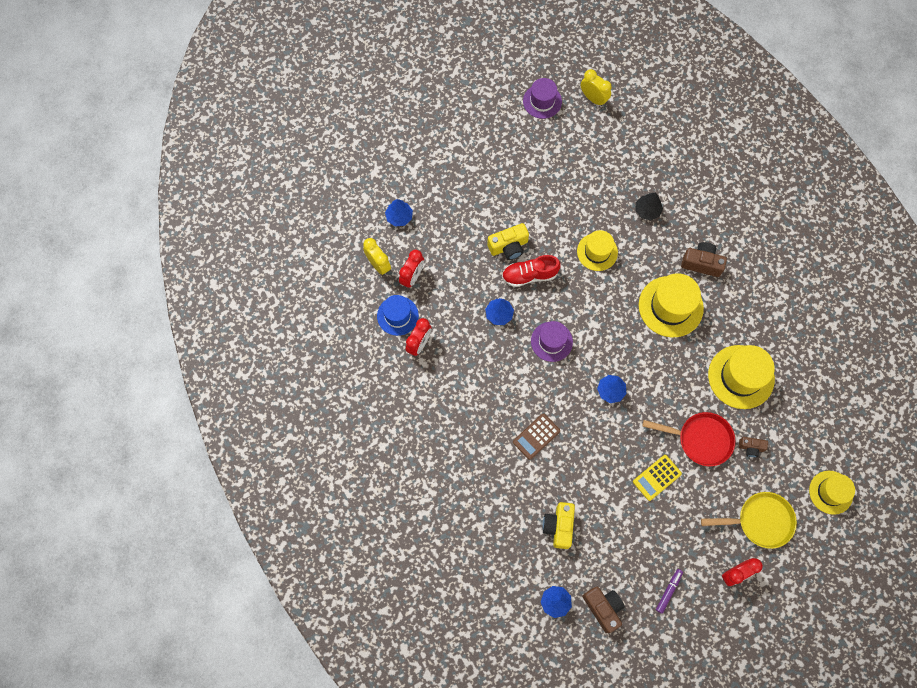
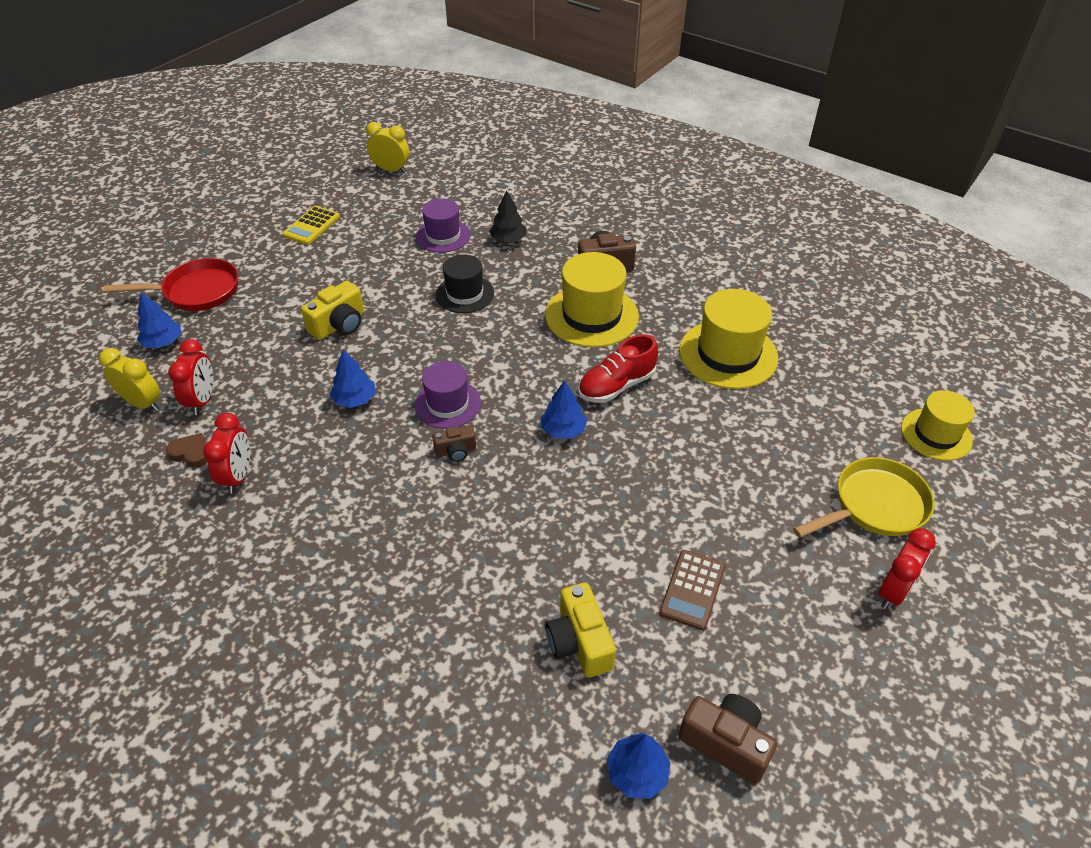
camera: 25 degrees left, 25 degrees down
blue hat [377,295,419,336] -> brown heart [166,433,208,468]
red shoe [502,255,561,287] -> red shoe moved to [578,334,658,403]
brown calculator [513,413,560,460] -> brown calculator moved to [659,550,726,631]
purple hat [523,78,562,119] -> purple hat moved to [416,199,471,253]
yellow hat [577,230,618,271] -> black hat [436,255,494,313]
yellow calculator [633,455,682,501] -> yellow calculator moved to [282,206,340,245]
red pan [642,412,736,466] -> red pan moved to [104,258,238,311]
purple marker [656,569,683,614] -> none
brown camera [739,437,768,457] -> brown camera moved to [432,425,476,462]

